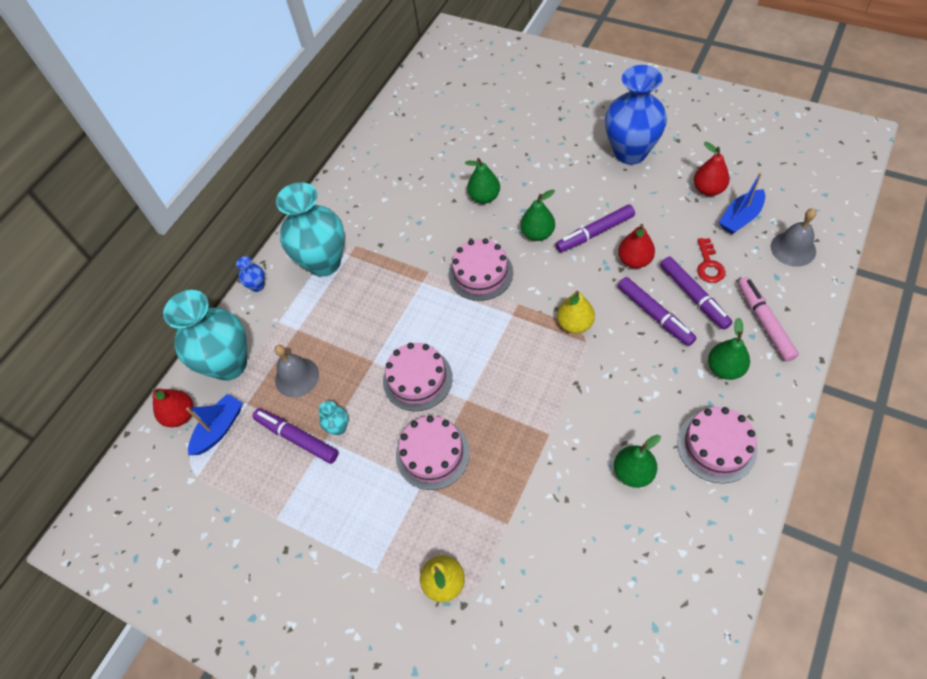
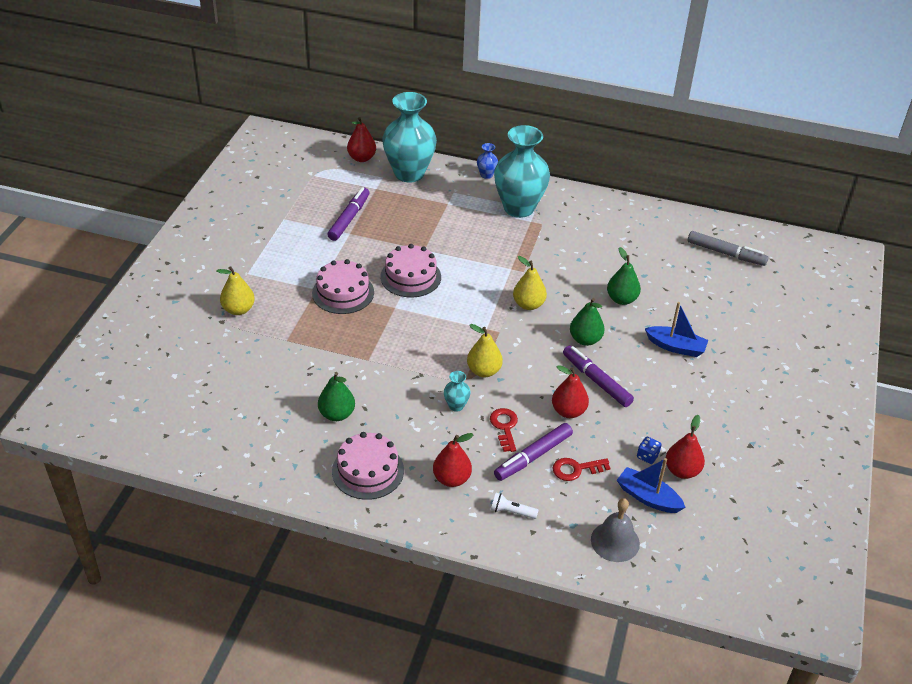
camera: 70 degrees right, 15 degrees down
blue boat [186,394,242,455] -> blue boat moved to [645,302,709,357]
grey bell [275,345,319,398] -> none
turquoise vase [319,401,348,435] -> turquoise vase moved to [444,371,470,412]
pink cake [449,238,513,301] -> yellow pear [513,256,547,310]
blue vase [605,65,667,165] -> none
purple marker [618,277,696,346] -> red key [490,408,518,452]
green pear [708,317,750,380] -> red pear [433,433,474,487]
pink marker [738,277,799,362] -> white flashlight [491,493,539,519]
none -> blue dice [637,437,662,464]
none -> grey marker [688,231,768,266]

